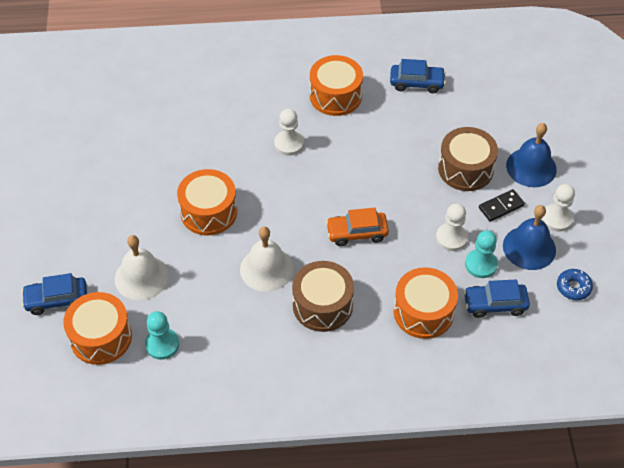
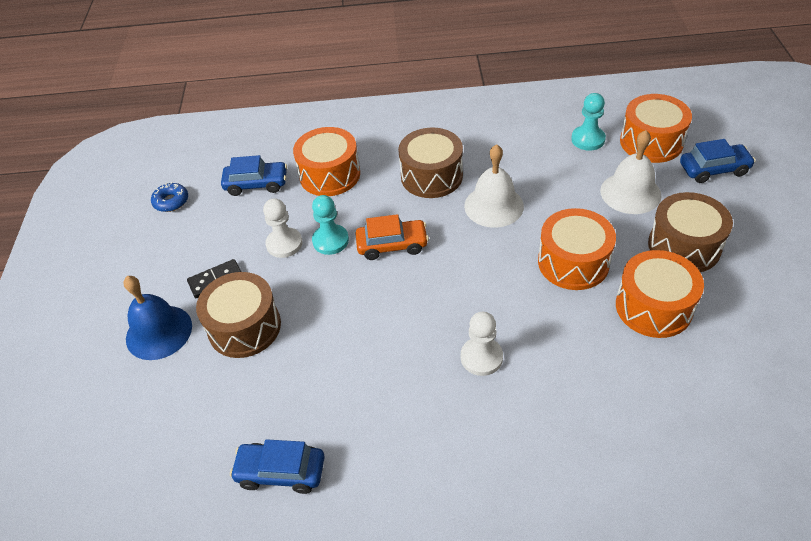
camera: 175 degrees left, 5 degrees down
orange drum [310,55,363,116] -> orange drum moved to [616,250,704,338]
turquoise pawn [465,230,498,278] -> turquoise pawn moved to [312,195,349,255]
blue bell [503,205,556,270] -> none
white pawn [542,184,575,231] -> none
none -> brown drum [648,192,733,272]

